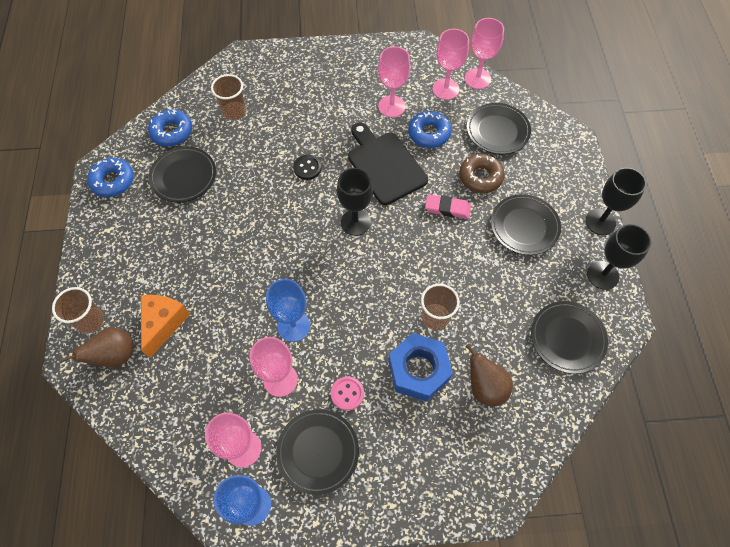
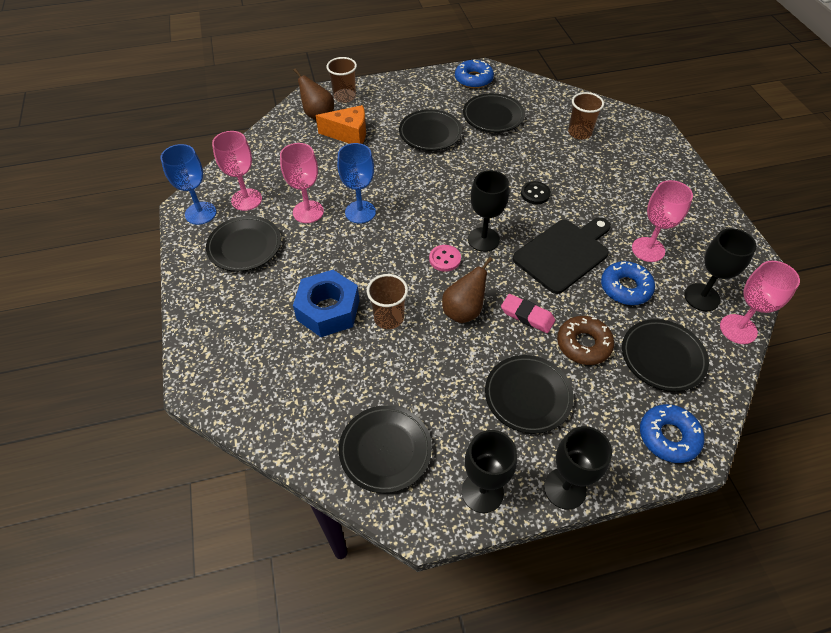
camera: 80 degrees right, 10 degrees down
blue donut [148,110,192,146] -> blue donut moved to [640,404,704,463]
pink button [331,376,364,411] -> pink button moved to [429,245,461,272]
pink eraser [425,194,471,219] -> pink eraser turned 60 degrees counterclockwise [501,294,555,333]
pink goblet [433,29,469,100] -> black goblet [684,228,757,311]
brown pear [466,344,513,406] -> brown pear moved to [442,257,493,323]
none -> black plate [399,109,462,151]

